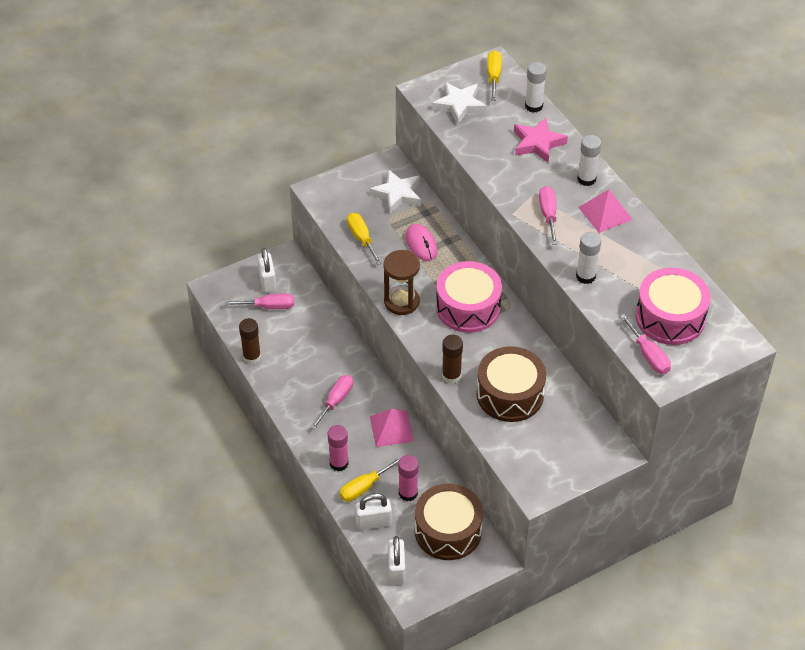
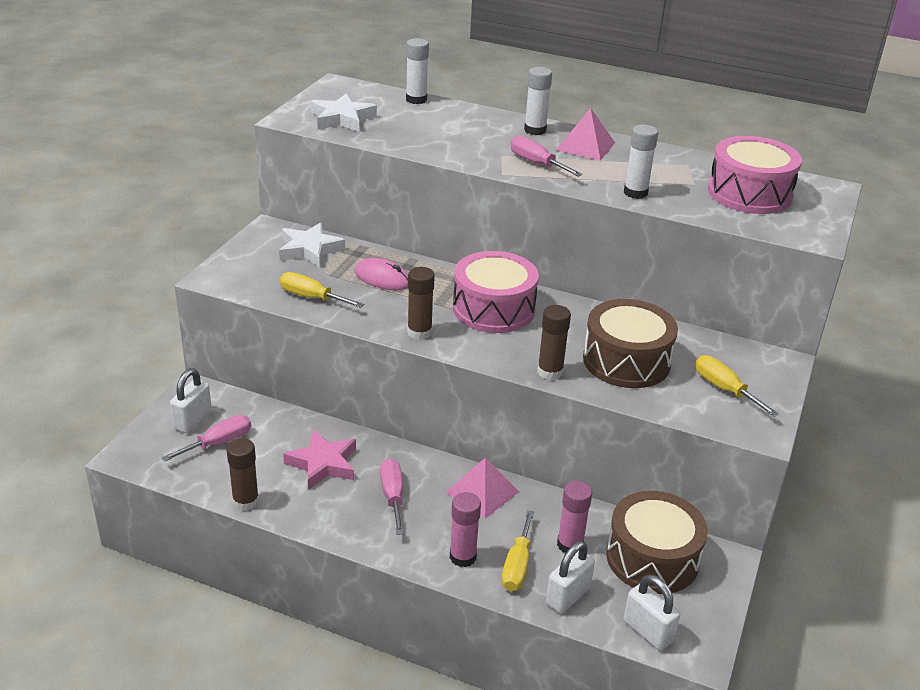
camera: 40 degrees left, 15 degrees down
white padlock [257,248,277,293] -> white padlock turned 75 degrees clockwise [170,368,212,433]
brown hourglass [384,250,420,315] -> brown glue stick [407,267,435,340]
yellow screwdriver [487,50,502,101] -> yellow screwdriver moved to [695,355,779,417]
pink star [514,118,568,163] -> pink star moved to [283,430,356,490]
pink screwdriver [620,314,671,374] -> none

